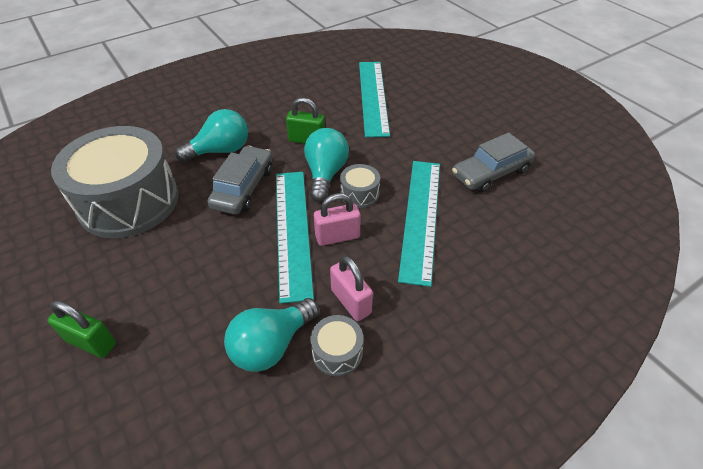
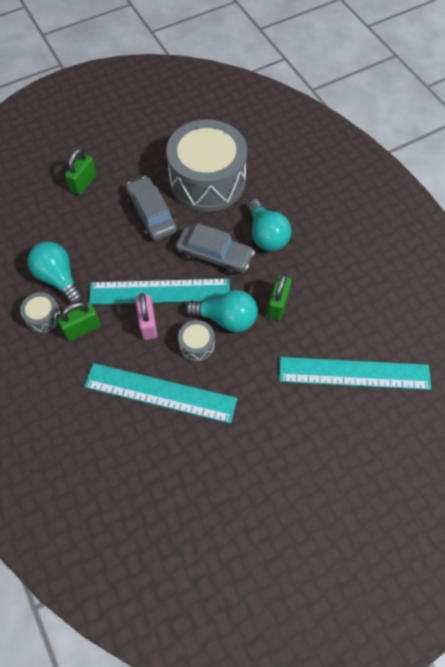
camera: 95 degrees right, 15 degrees up
pink padlock [330,256,373,321] -> green padlock [57,302,101,341]
grey car [452,133,535,193] -> grey car moved to [126,176,177,241]

